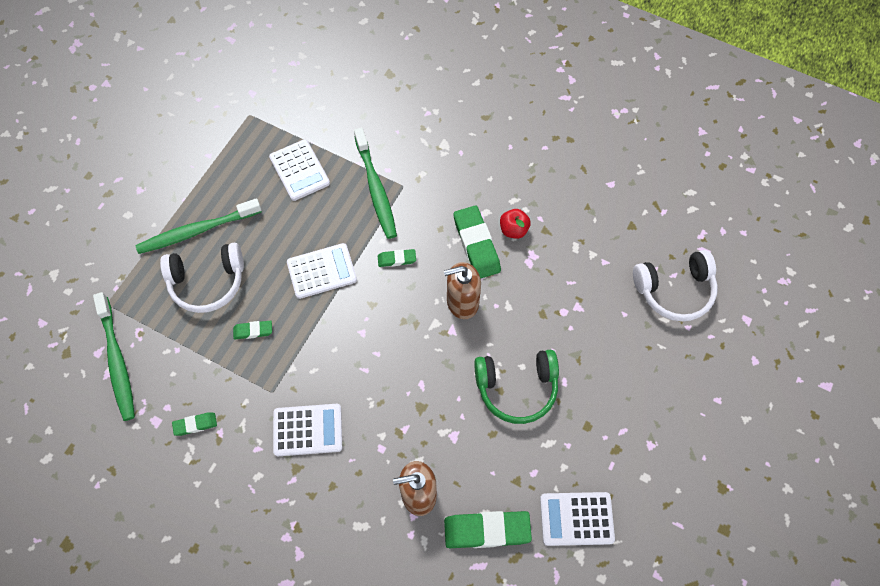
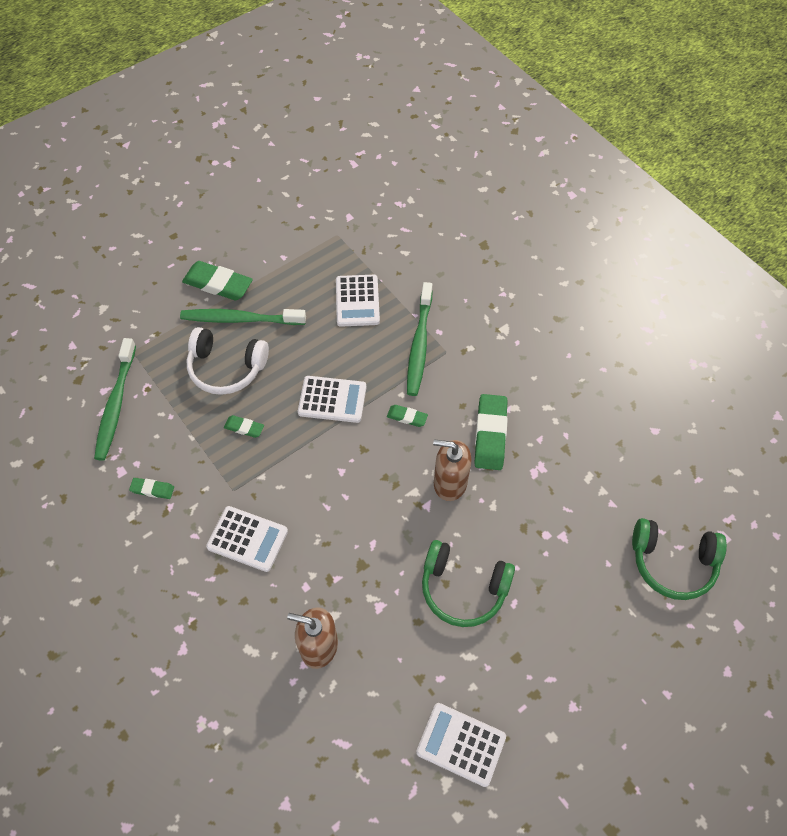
camera: 25 degrees right, 5 degrees down
green eraser [444,511,532,548] -> green eraser moved to [182,261,253,301]
red apple [500,209,531,239] -> none
white headphones [633,250,718,322] -> green headphones [632,518,727,600]

